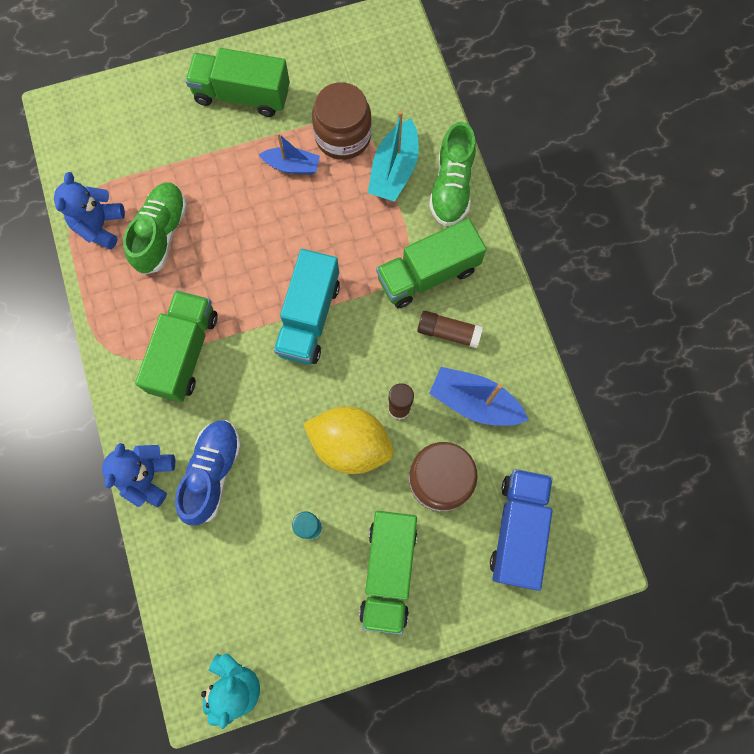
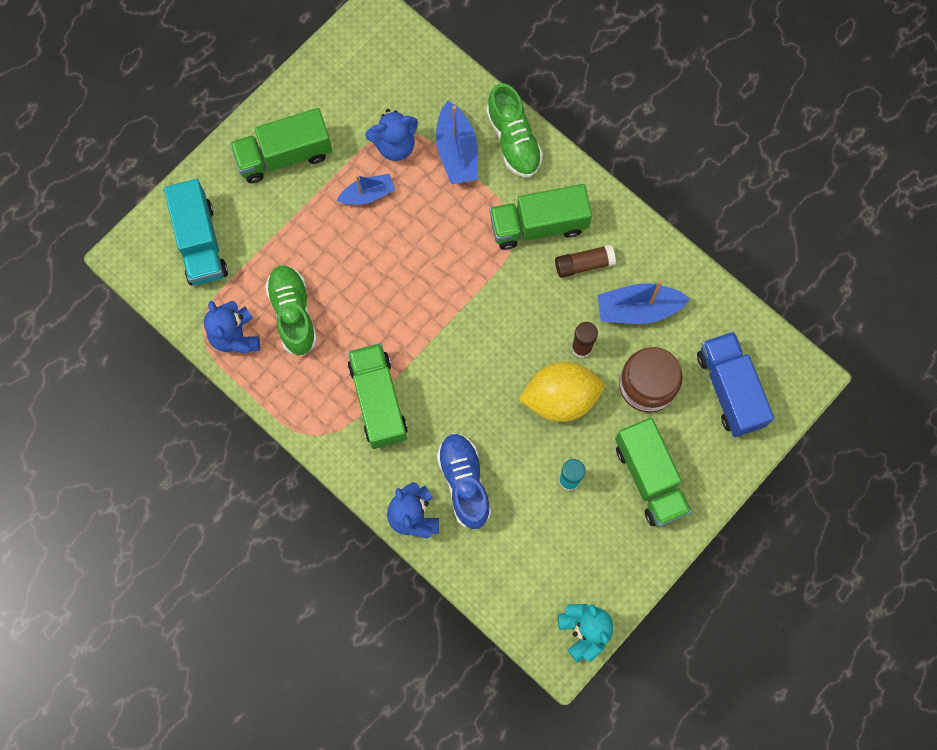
camera: 30 degrees left, 0 degrees up
turquoise truck [274,249,340,364] -> turquoise truck moved to [164,179,228,285]
brown jar [312,82,372,160] -> blue teddy bear [365,109,418,161]
turquoise boat [368,111,419,202] -> blue boat [436,101,478,184]
green truck [376,218,487,308] -> green truck turned 45 degrees clockwise [490,184,592,250]

